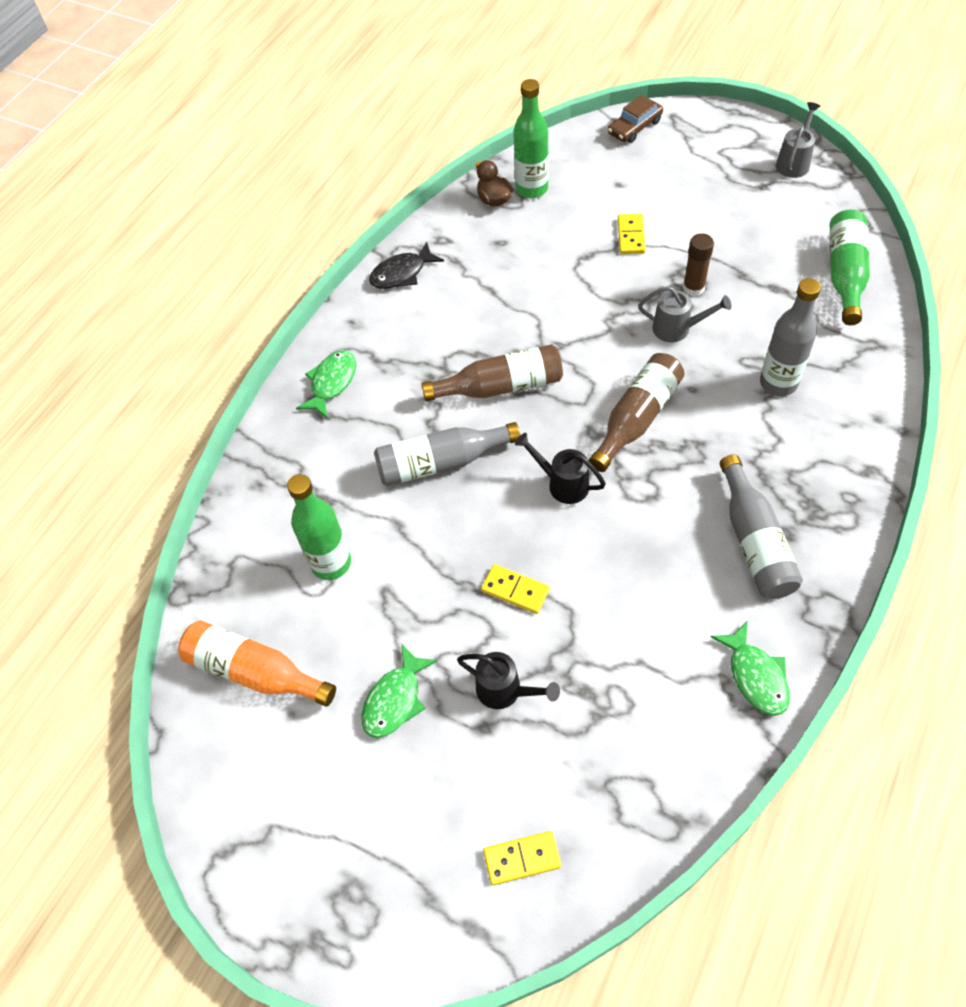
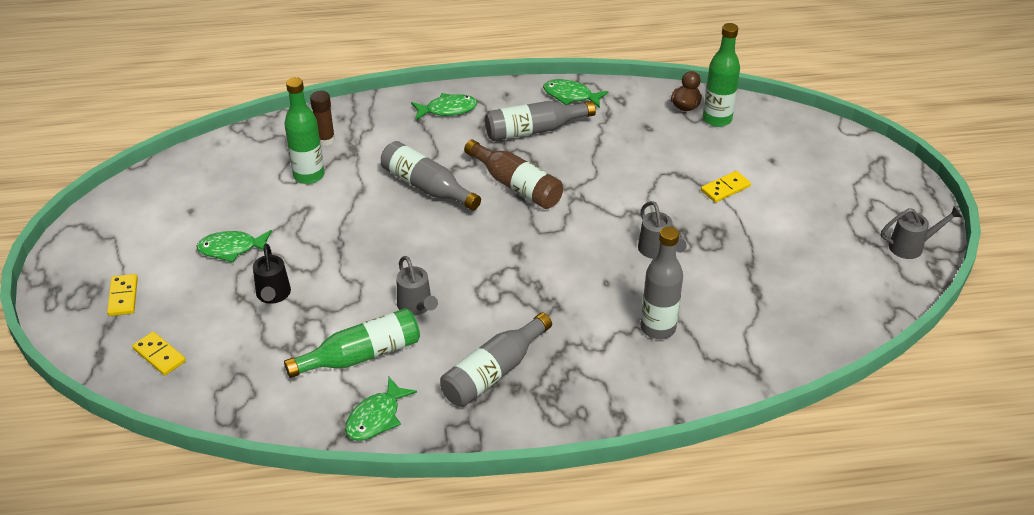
camera: 50 degrees right, 15 degrees down
orange bottle [178,620,336,707] -> none
black fish [369,241,444,289] -> green fish [543,79,609,108]
yellow domino [481,564,550,614] -> yellow domino moved to [107,274,138,316]
black watering can [515,433,606,504] -> none
brown bottle [589,353,684,472] -> none
brown car [608,95,663,143] -> none
brown glue stick [683,233,714,296] -> brown glue stick moved to [310,91,335,146]
green bottle [830,210,870,325] -> green bottle moved to [284,308,420,378]
none -> grey watering can [397,256,438,316]
none -> grey bottle [485,101,596,141]

